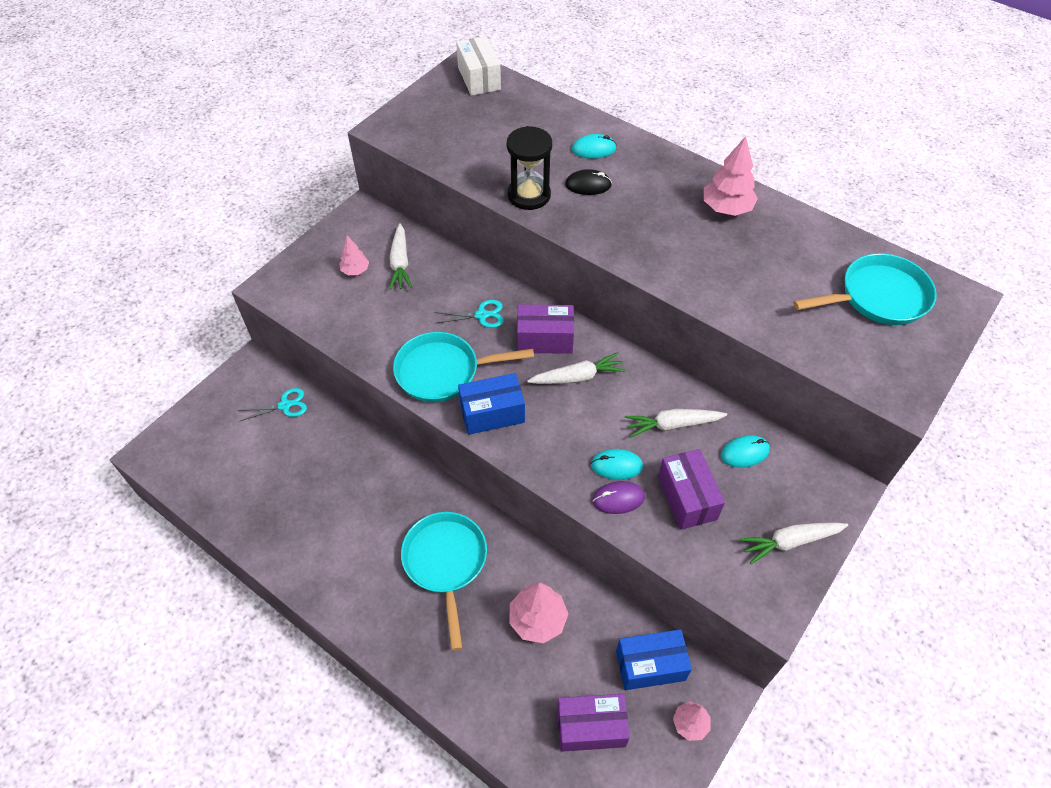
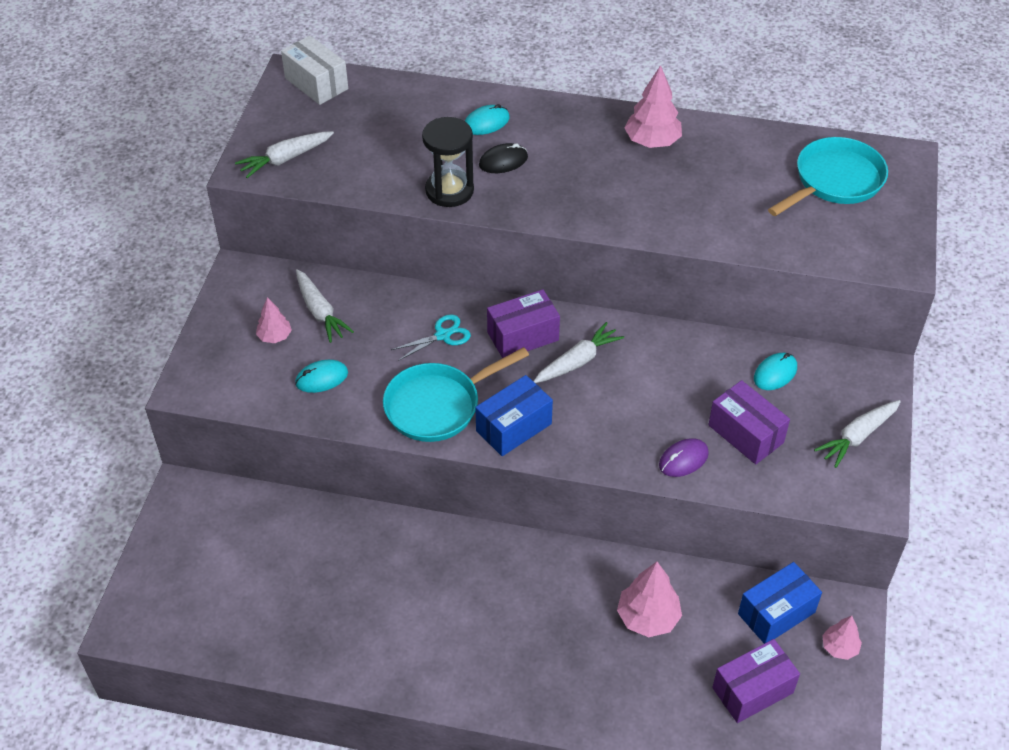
camera: 25 degrees left, 5 degrees down
turquoise scissors [238,388,307,422] -> none
turquoise pan [401,512,487,651] -> none
turquoise mouse [591,449,643,480] -> turquoise mouse moved to [295,360,348,393]
white carrot [625,409,727,438] -> white carrot moved to [235,131,334,178]

